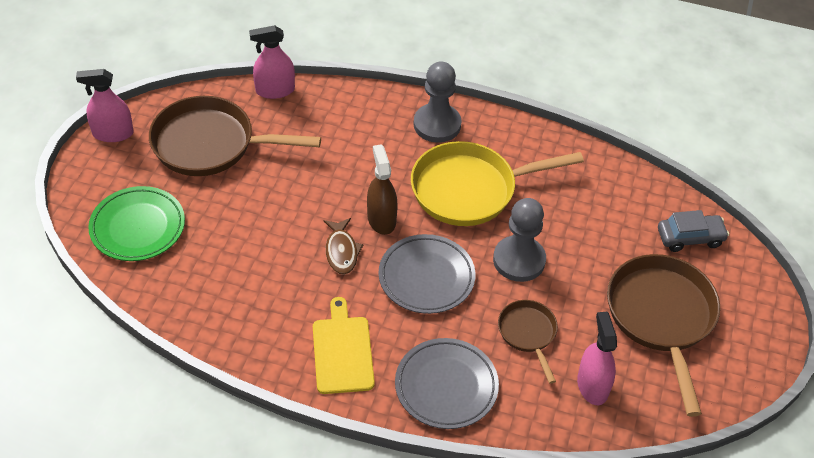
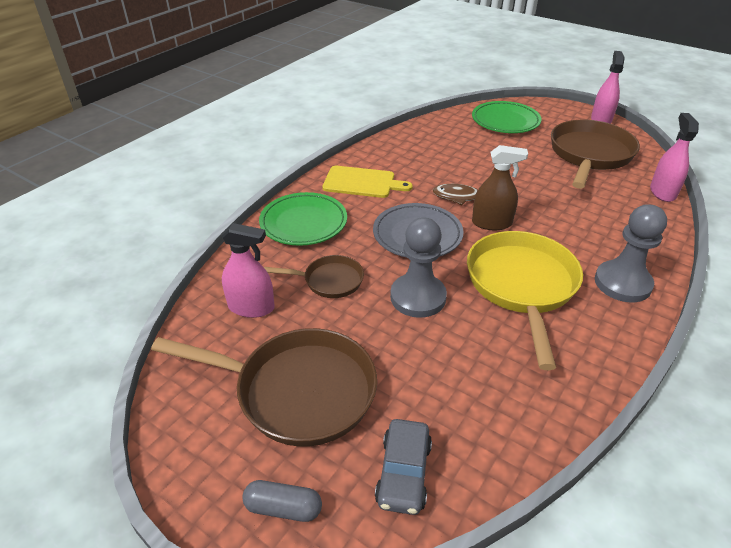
camera: 110 degrees right, 10 degrees down
grey plate [395,338,499,429] -> green plate [259,192,347,246]
none -> grey capsule [242,480,322,522]

